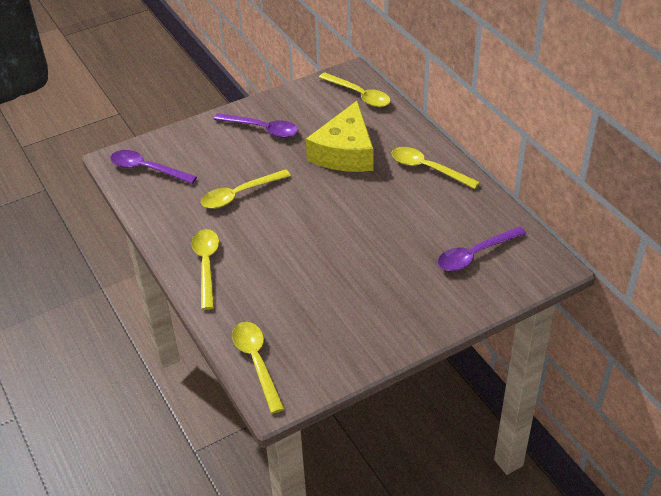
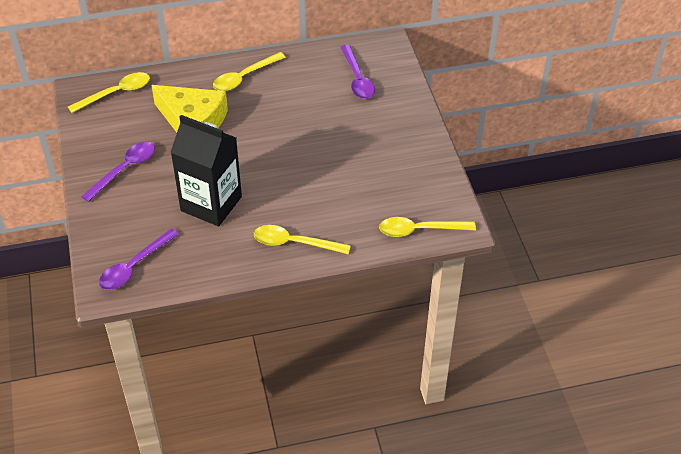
camera: 75 degrees left, 5 degrees up
yellow spoon [201,169,291,209] -> black carton [170,115,242,226]

